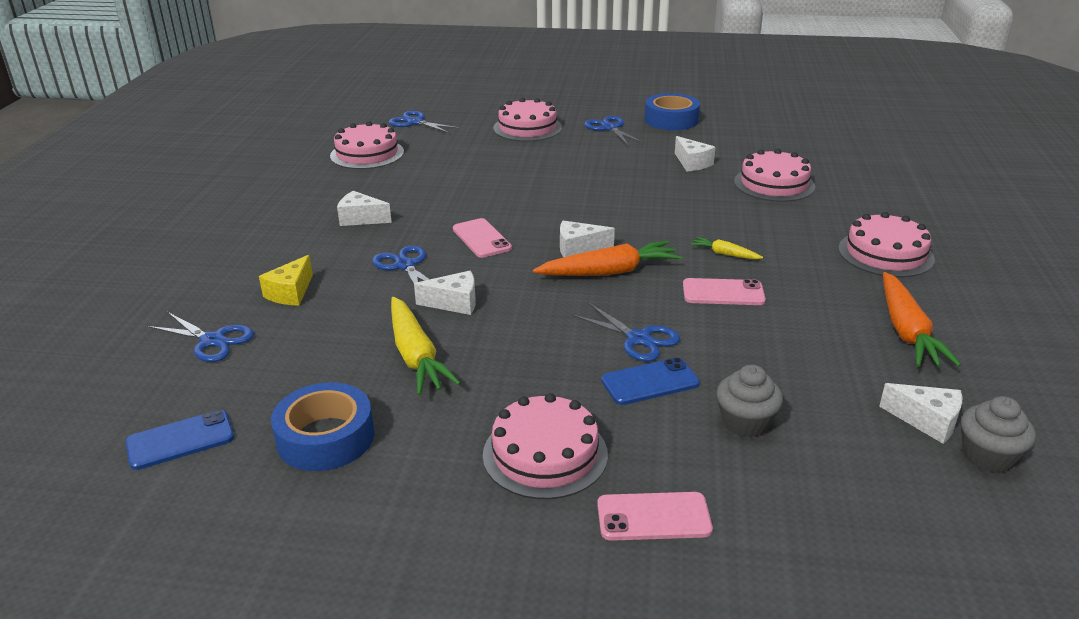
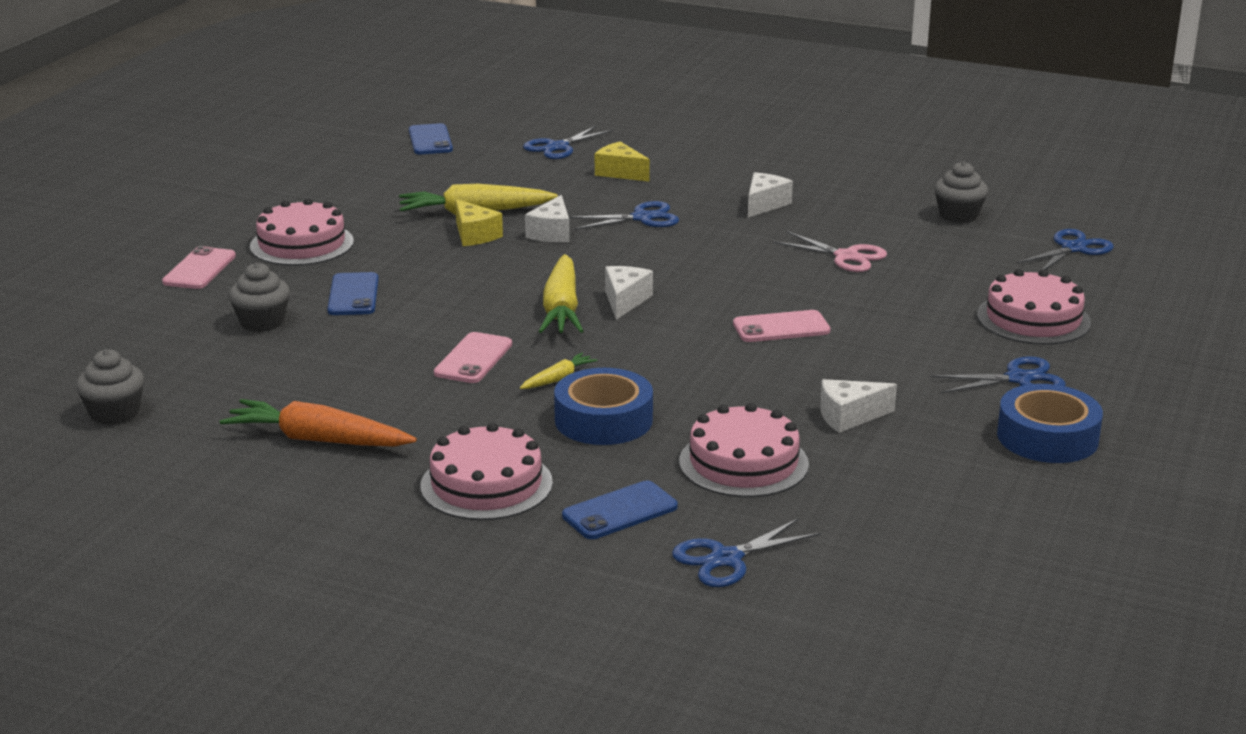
camera: 105 degrees right, 5 degrees down
blue tape [271,382,374,471] -> blue tape moved to [554,368,653,445]
pink cake [330,121,404,169] -> grey cupcake [934,161,988,223]
pink phone [453,218,512,258] -> pink phone moved to [733,310,831,342]
orange carrot [533,241,682,276] -> yellow carrot [539,254,583,333]
blue scissors [571,303,680,361] -> blue scissors moved to [672,518,821,587]
white cheese [879,383,962,444] -> none
none -> yellow cheese [455,199,503,246]
none -> blue phone [562,481,678,539]
none -> pink scissors [773,231,887,272]

